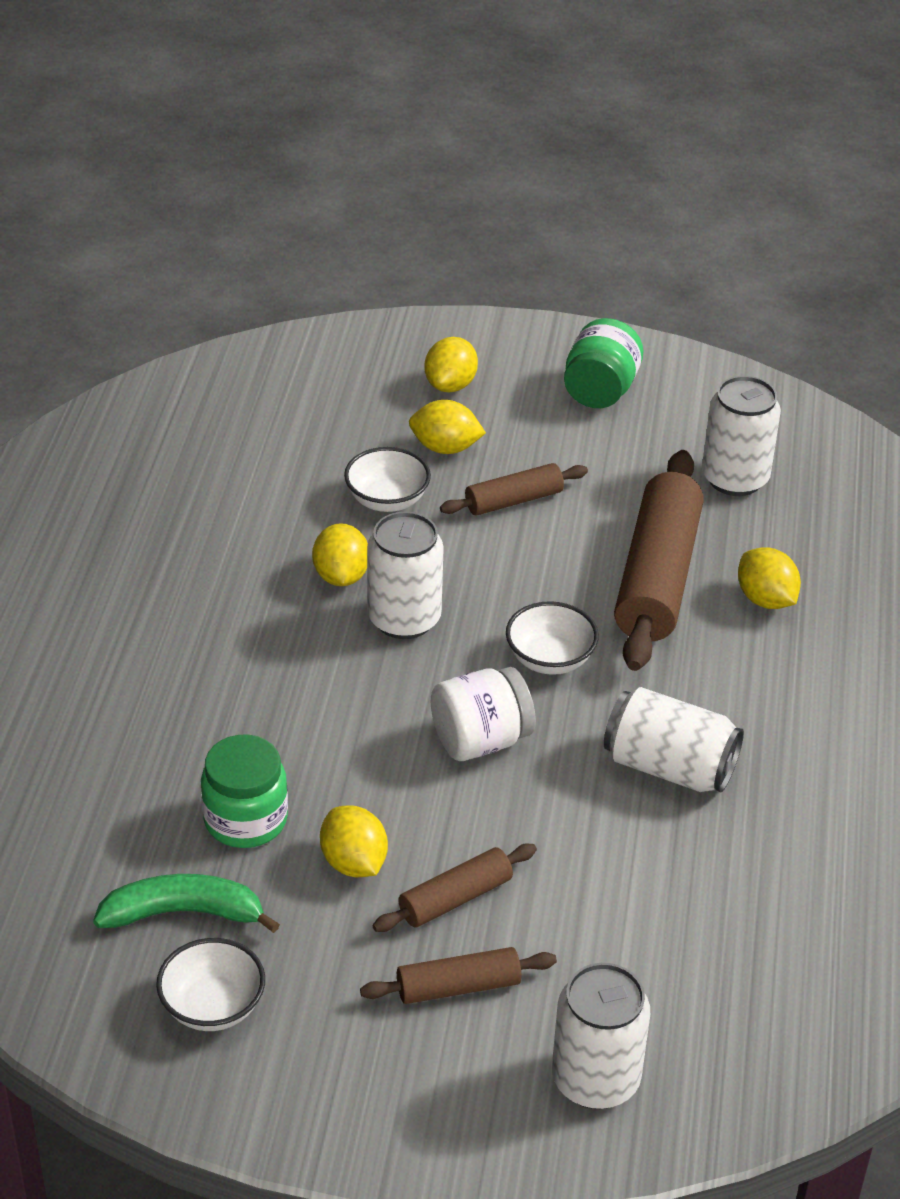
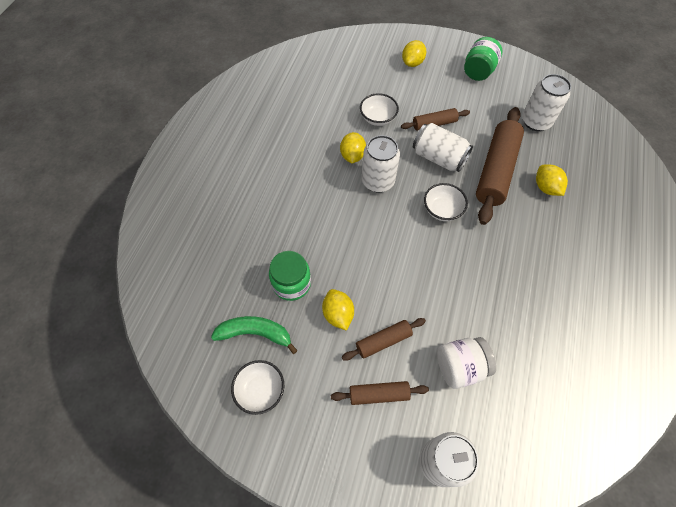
camera: 10 degrees right, 20 degrees up
yellow lemon [409,400,486,454] -> none
white jar [431,667,536,761] -> white jar moved to [437,337,496,389]
white can [604,687,744,793] -> white can moved to [413,123,473,172]

